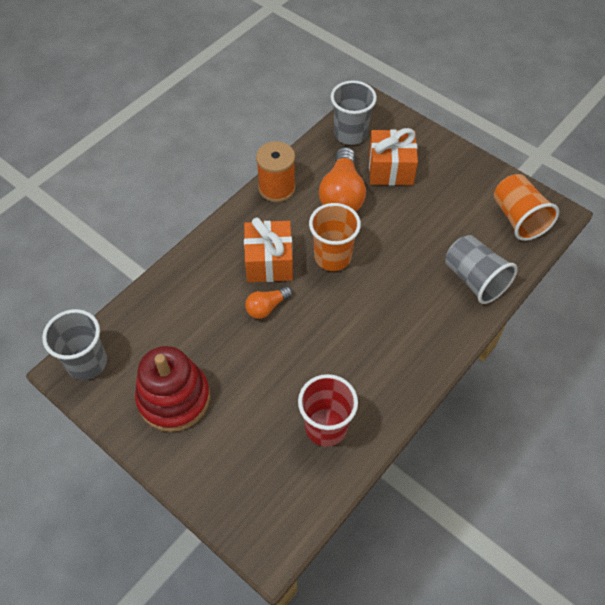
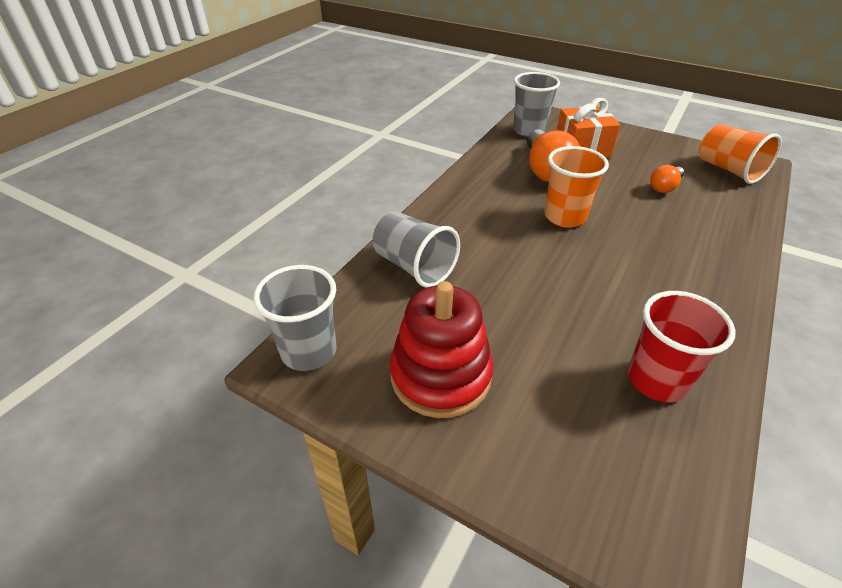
camera: 10 degrees left, 15 degrees down
orange gift [244,217,293,282] -> none
orange light bulb [245,286,292,319] -> orange light bulb moved to [650,165,684,193]
orange spool [256,141,296,202] -> none
grey cup [445,235,518,304] -> grey cup moved to [373,211,460,288]

